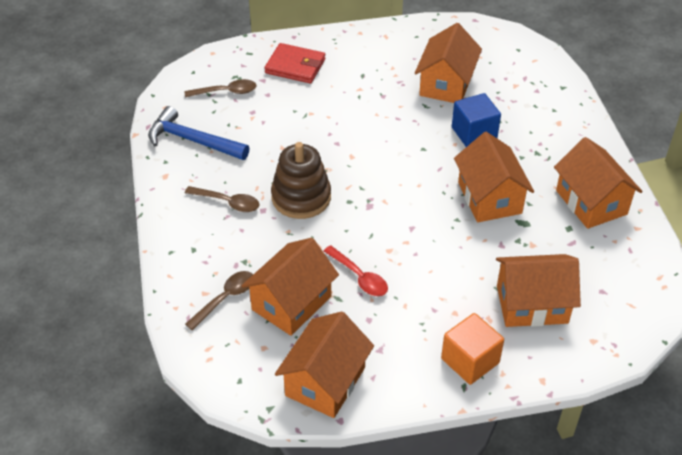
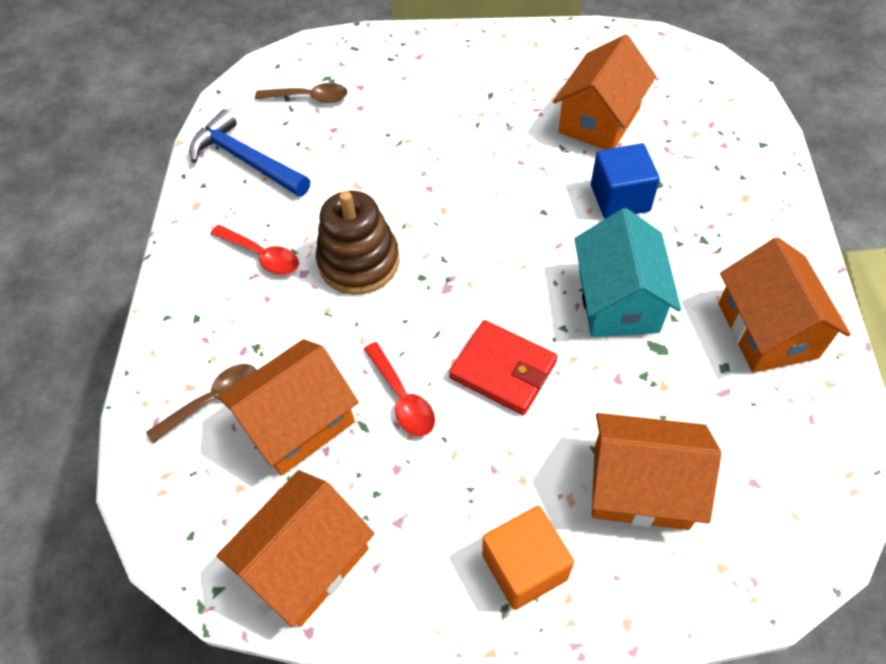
camera: 15 degrees right, 10 degrees up
brown spoon [185,186,260,212] -> red spoon [210,225,299,275]
red wallet [265,43,325,83] -> red wallet moved to [449,320,558,415]
orange house [454,132,534,222] -> turquoise house [574,208,681,337]

